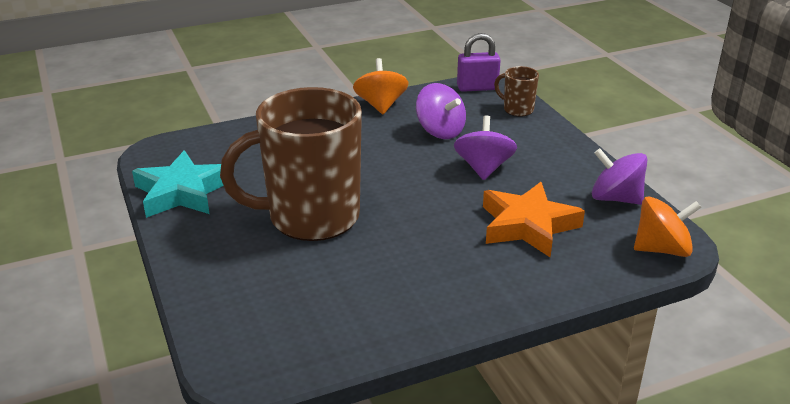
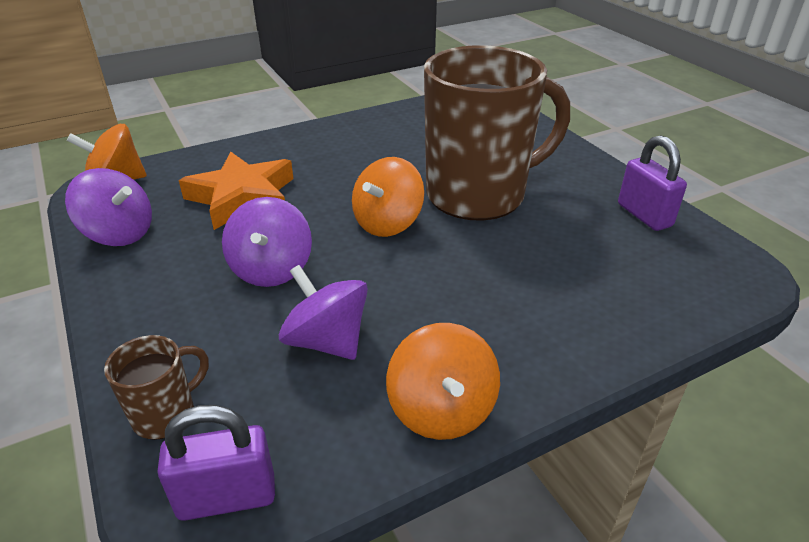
camera: 175 degrees right, 5 degrees up
turquoise star [132,150,224,218] -> purple padlock [618,135,687,231]
brown mug [494,66,539,116] -> brown mug turned 75 degrees counterclockwise [104,335,209,440]
none -> orange spinning top [352,157,424,237]

